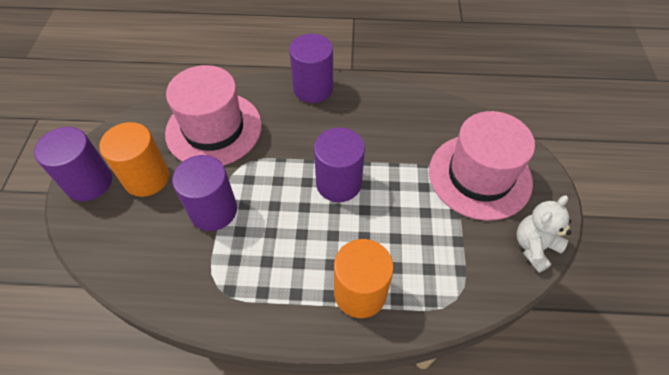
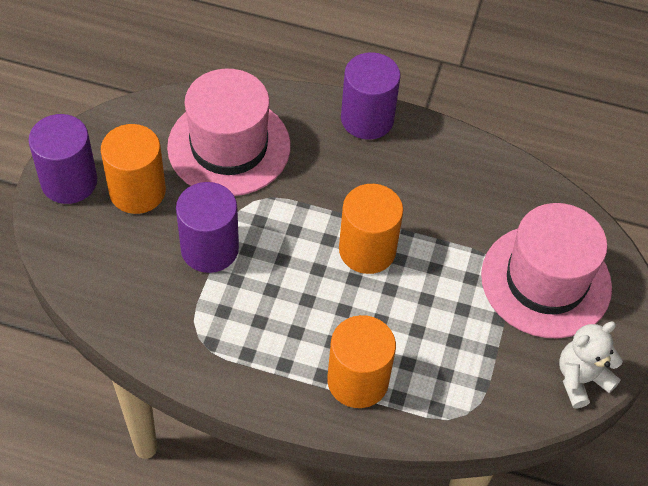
camera: 10 degrees right, 0 degrees up
purple cylinder [314,127,365,202] -> orange cylinder [339,184,403,274]

